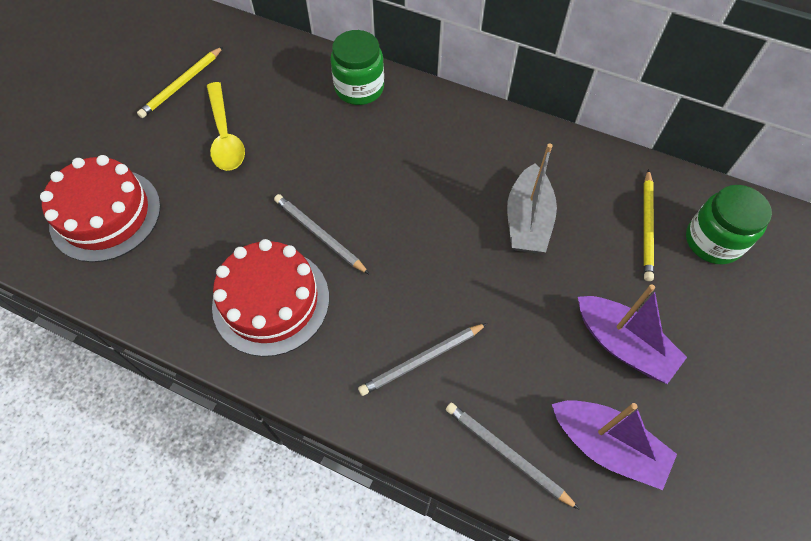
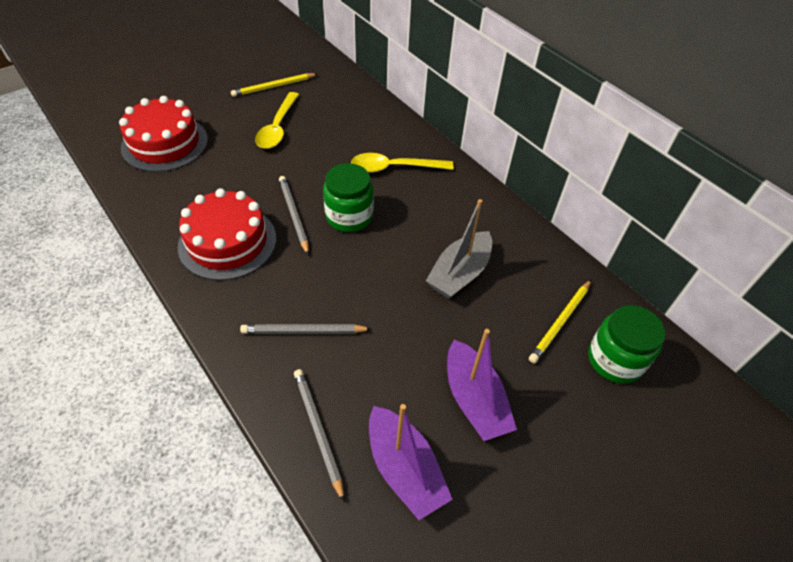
camera: 25 degrees right, 10 degrees down
green jar [330,30,384,105] -> green jar moved to [323,163,374,232]
none -> yellow spoon [351,153,454,173]

